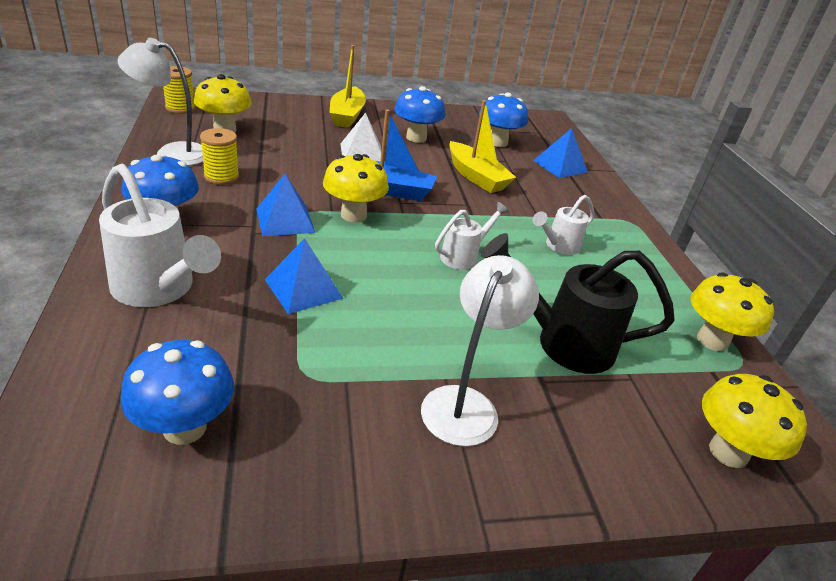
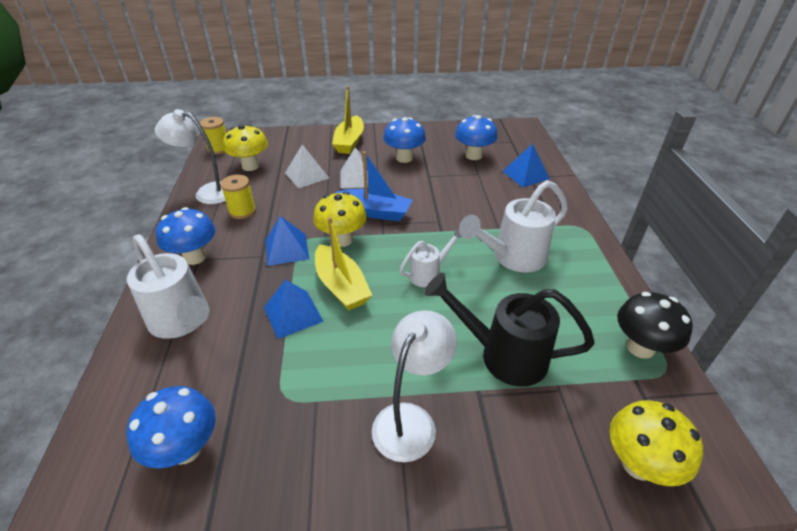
camera: 10 degrees right, 5 degrees up
yellow boat [449,100,516,193] -> yellow boat moved to [315,217,372,310]
white watering can [532,195,594,255] -> white watering can [459,180,568,272], size x1.77
yellow mushroom [690,273,774,351] -> black mushroom [617,292,693,359]
none -> white pyramid [285,144,329,188]

